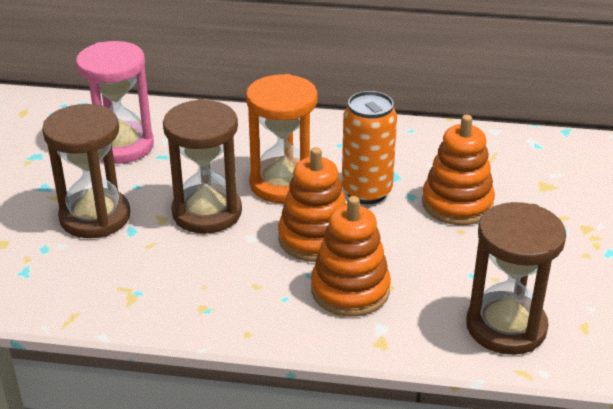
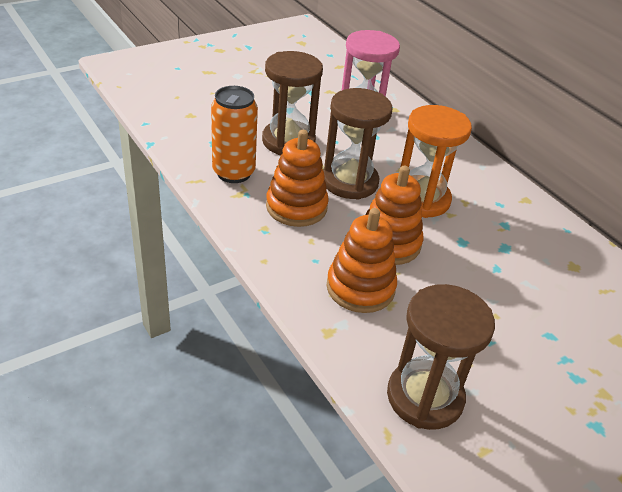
camera: 45 degrees right, 5 degrees up
orange can [342,91,397,204] -> orange can moved to [211,86,258,183]
orange stacking toy [422,115,495,225] -> orange stacking toy moved to [266,130,329,227]

